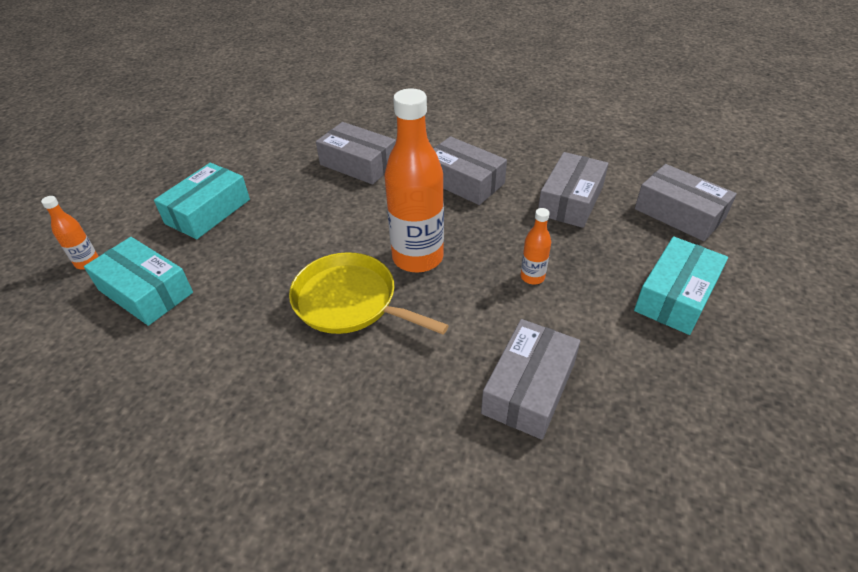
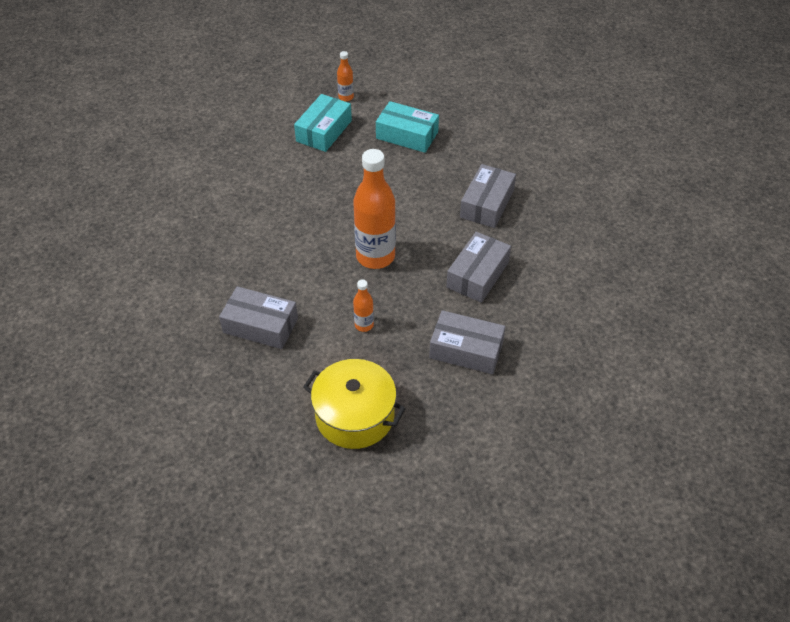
camera: 80 degrees right, 5 degrees up
yellow pan [289,252,449,334] -> none
turquoise box [634,236,728,335] -> yellow pot [303,359,406,449]
grey box [635,164,737,241] -> none

